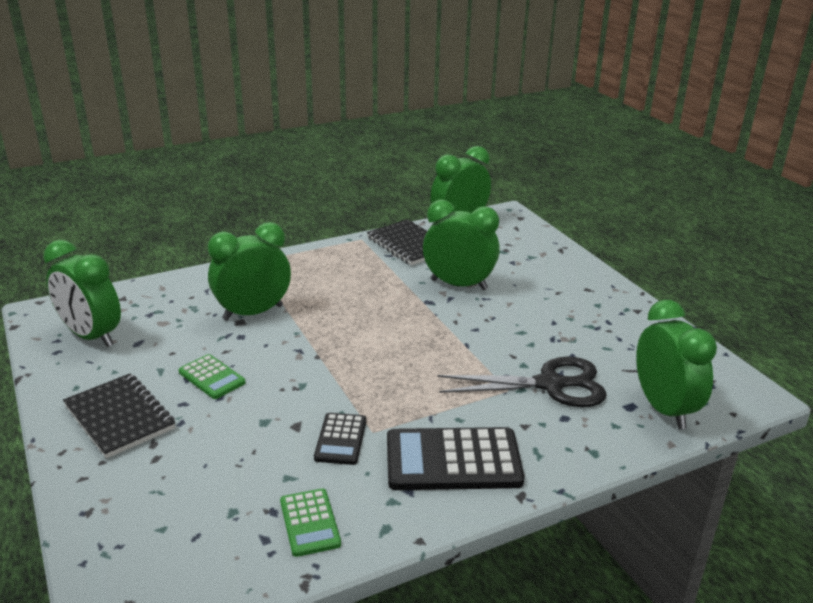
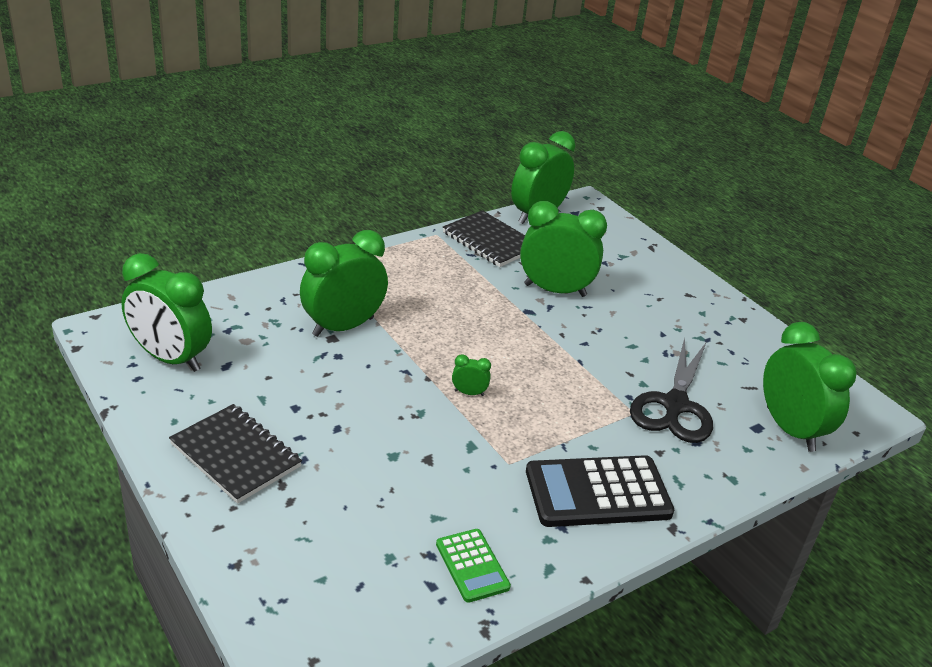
camera: 10 degrees left, 5 degrees up
green calculator [179,354,246,399] -> none
black calculator [314,413,366,465] -> none
black scissors [437,357,607,407] -> black scissors turned 120 degrees clockwise [630,338,713,443]
none -> green clock [452,354,491,396]

